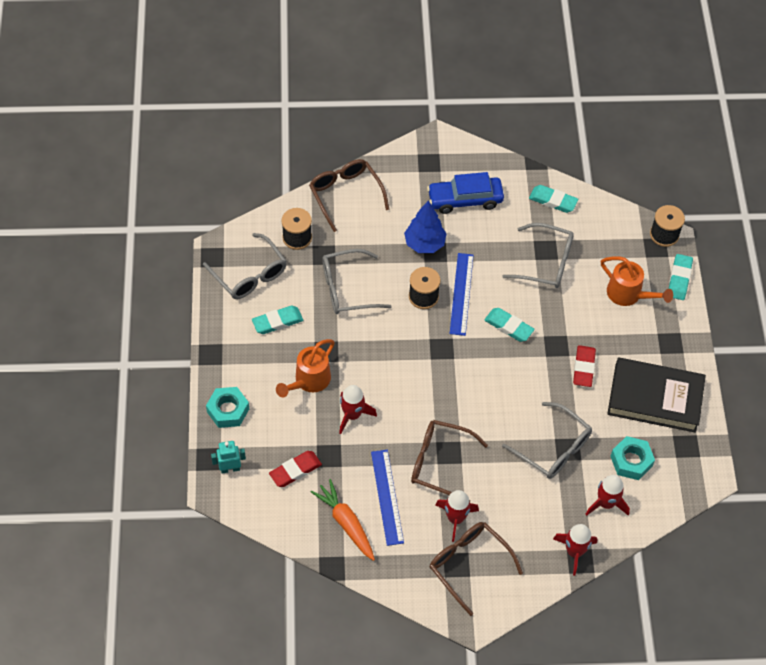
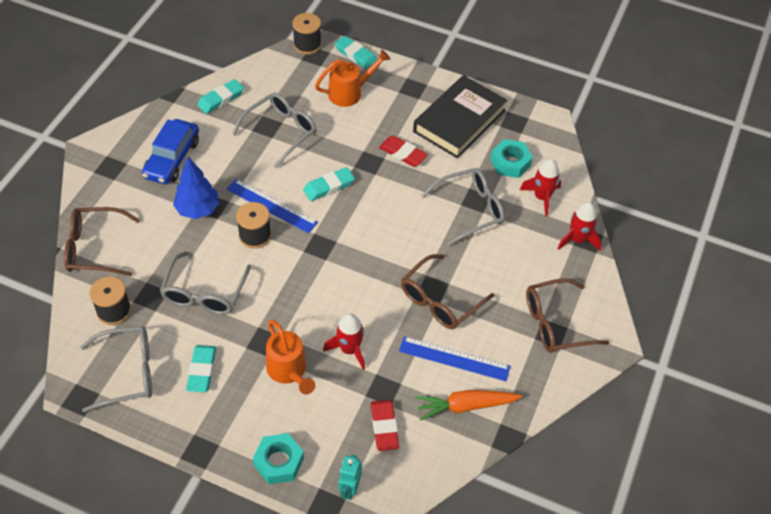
camera: 65 degrees left, 5 degrees down
red rocket [436,490,479,542] -> none

